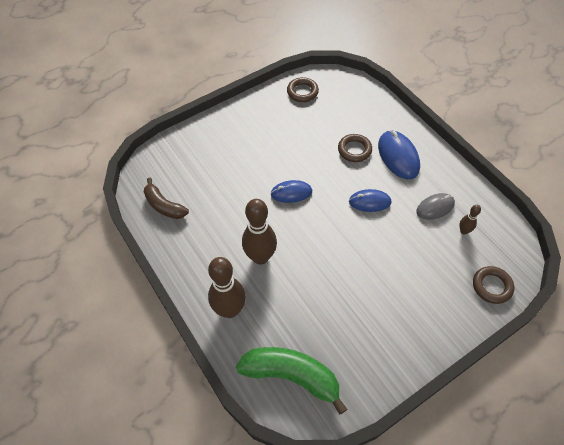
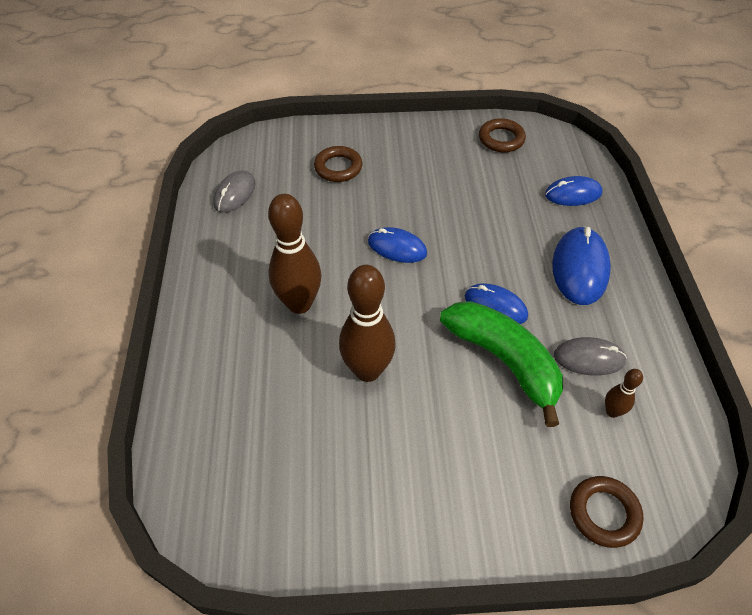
camera: 30 degrees right, 5 degrees down
brown banana [144,178,189,219] -> grey mouse [213,170,256,213]
brown bowling pin [208,257,246,318] -> brown bowling pin moved to [339,265,396,382]
green banana [236,347,347,415] -> green banana moved to [440,301,563,427]
brown ring [338,134,372,162] -> brown ring moved to [314,146,362,182]
none -> blue mouse [545,176,603,206]

